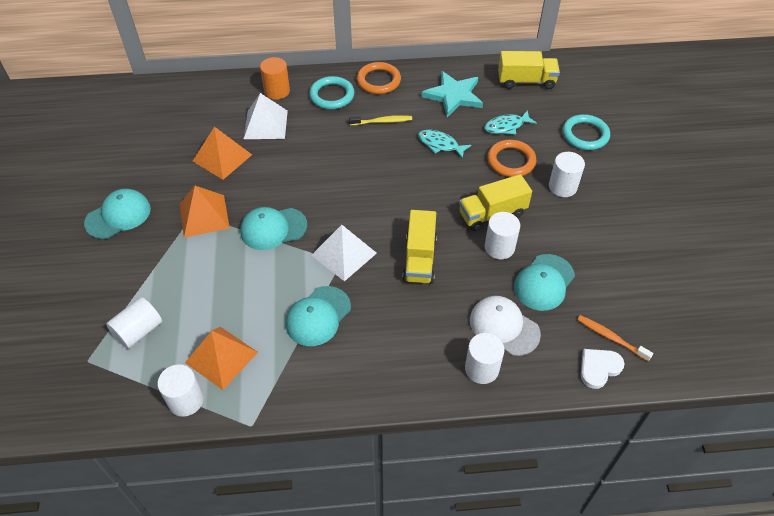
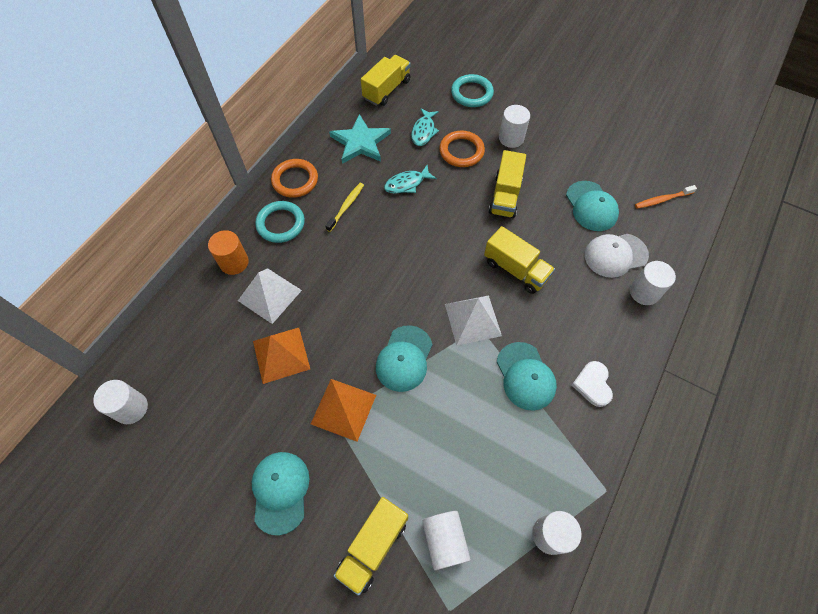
camera: 55 degrees left, 10 degrees up
orange pyramid [185,327,258,390] -> none
white cylinder [485,212,520,259] -> white cylinder moved to [93,380,148,424]
white heart [581,349,625,389] -> white heart moved to [572,361,613,407]
none -> yellow truck [334,497,408,596]

